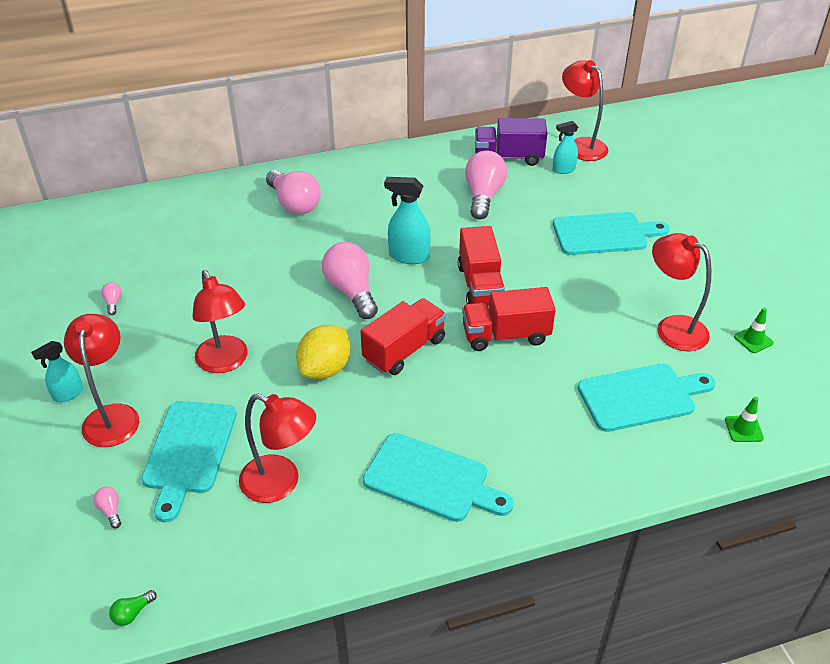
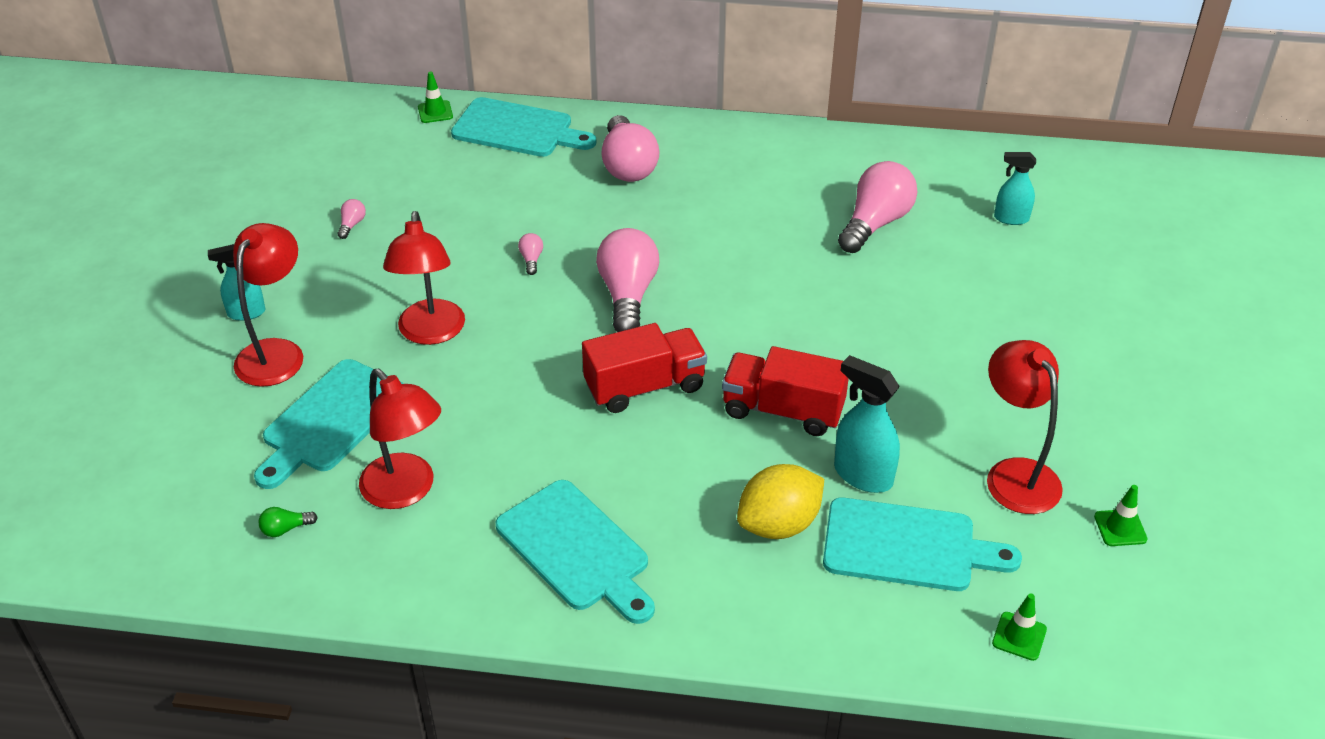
camera: 25 degrees right, 0 degrees up
pink light bulb [93,487,121,529] -> pink light bulb moved to [518,233,543,275]
green light bulb [109,590,157,626] -> green light bulb moved to [259,507,318,537]
yellow lemon [296,325,351,379] -> yellow lemon moved to [737,464,824,539]
turquoise spray bottle [384,177,431,264] -> turquoise spray bottle moved to [834,355,900,493]
red truck [458,226,505,306] -> none
purple truck [475,118,547,166] -> none
turquoise cutting board [553,212,670,255] -> turquoise cutting board moved to [451,97,596,157]
red lamp [562,60,608,161] -> none
none -> green traffic cone [418,72,453,123]

